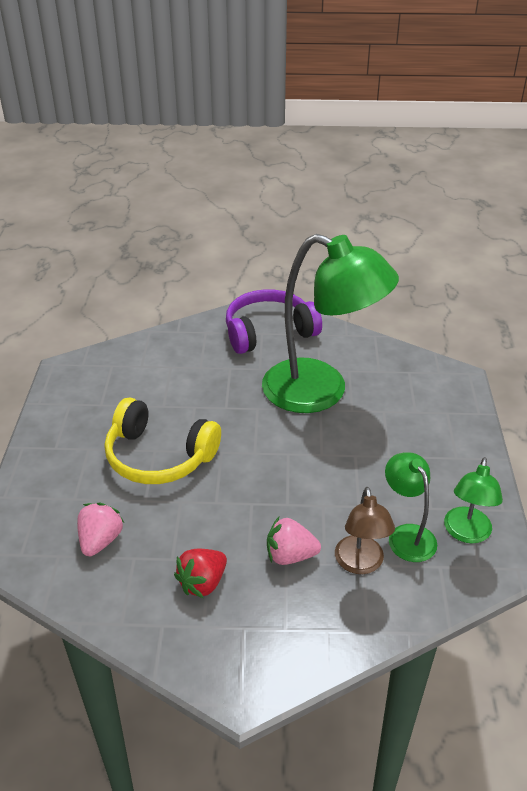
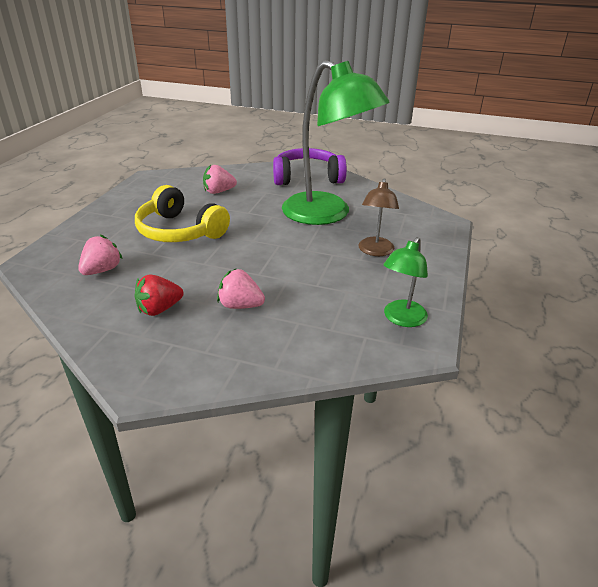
camera: 15 degrees right, 5 degrees down
brown lamp [335,487,395,574] -> brown lamp moved to [358,178,399,256]
green lamp [385,452,437,562] -> none
none -> pink strawberry [203,165,237,194]

